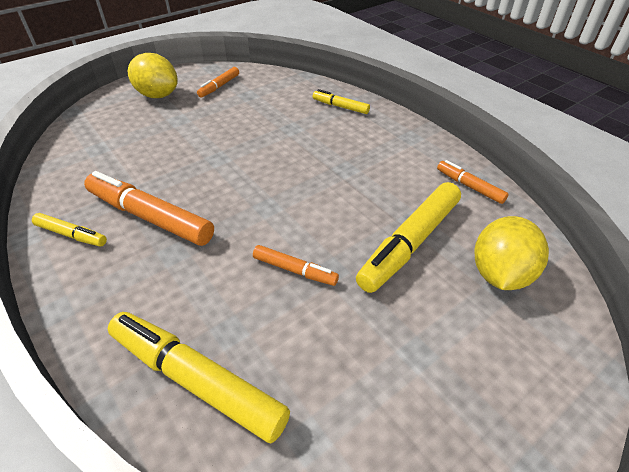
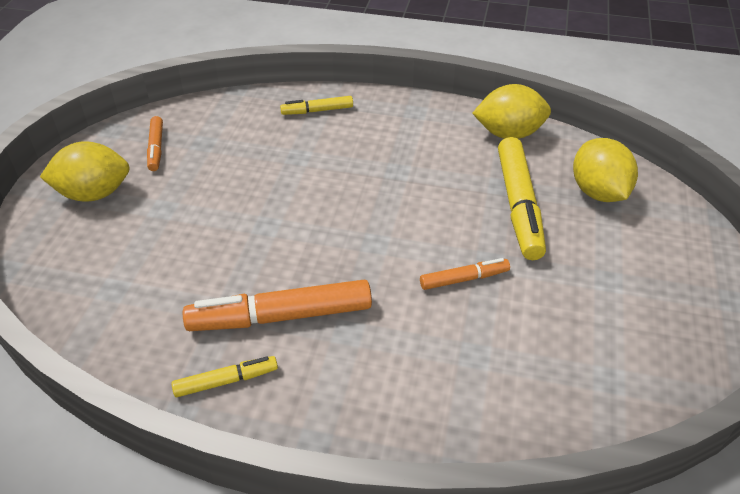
camera: 40 degrees left, 0 degrees up
yellow marker [108,312,290,443] -> none
orange marker [437,160,509,204] -> yellow lemon [472,84,551,139]

